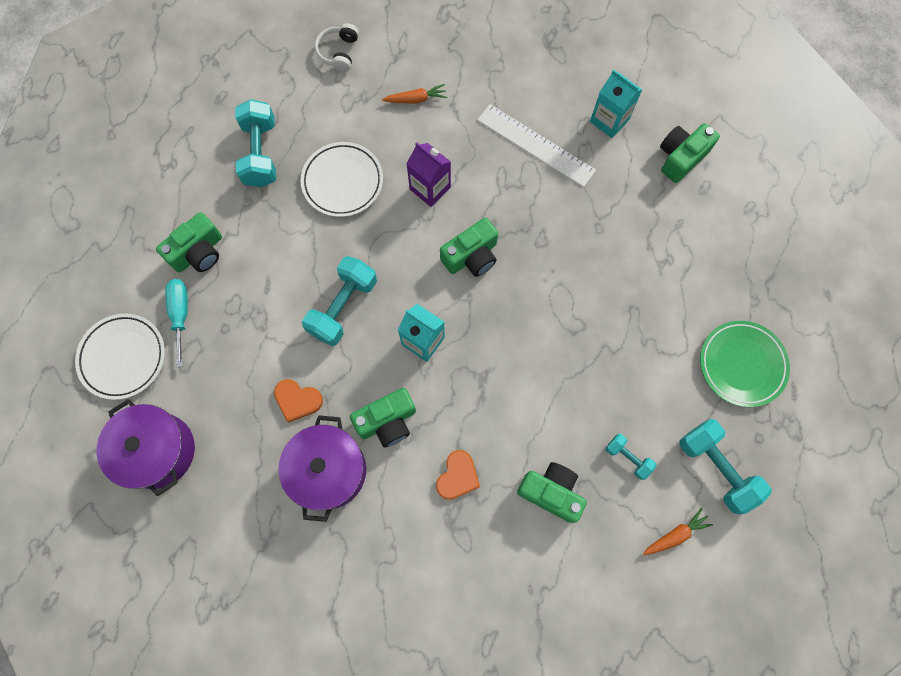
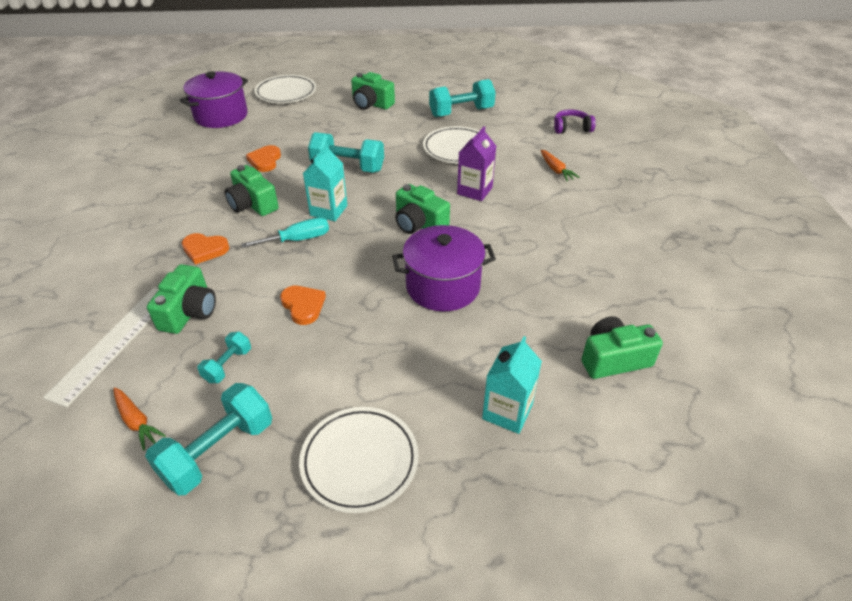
camera: 75 degrees right, 30 degrees down
turquoise screwdriver [165,279,188,367] -> turquoise screwdriver moved to [241,217,329,248]
purple pot [278,415,366,522] -> purple pot moved to [392,225,496,311]
white headphones [315,23,359,72] -> purple headphones [554,110,596,134]
white ruler [477,104,596,187] -> white ruler moved to [43,288,159,407]
turquoise carton [590,70,642,138] -> turquoise carton moved to [482,336,542,434]
green camera [660,123,720,183] -> green camera turned 45 degrees counterclockwise [582,316,663,379]
green plate [700,321,790,407] -> white plate [299,407,418,513]
none -> orange heart [280,286,326,325]

